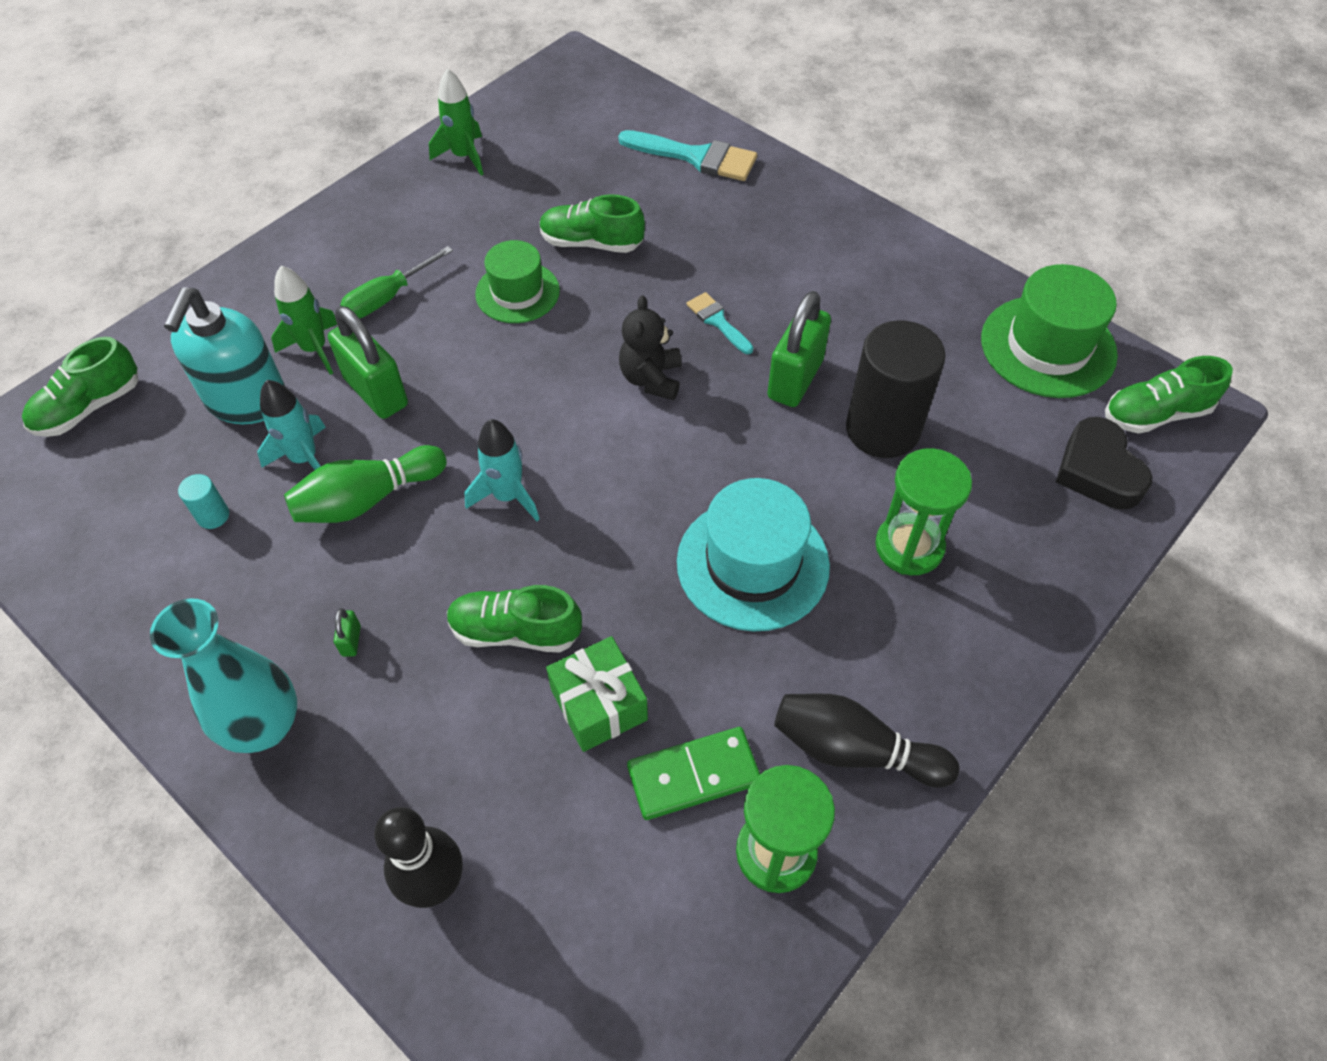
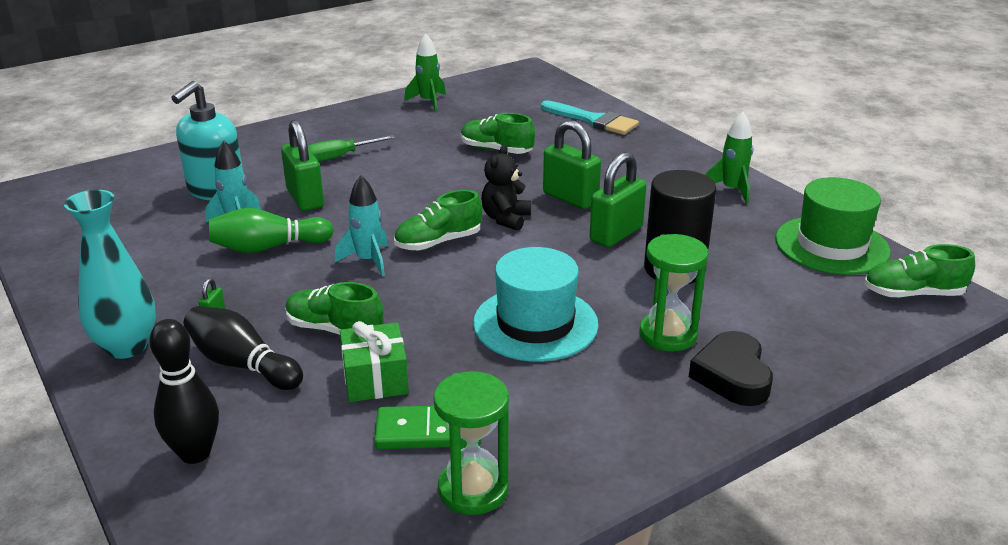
camera: 15 degrees right, 25 degrees down
green shoe [22,337,138,437] -> green shoe moved to [394,190,482,251]
turquoise cylinder [178,474,229,529] -> none
green rocket [271,266,337,375] -> green rocket moved to [705,112,753,204]
green hat [475,240,560,323] -> none
turquoise brush [687,292,754,354] -> green padlock [543,120,601,209]
black bowling pin [774,693,959,787] -> black bowling pin moved to [184,306,303,390]
black heart [1056,417,1153,509] -> black heart moved to [689,331,773,406]

